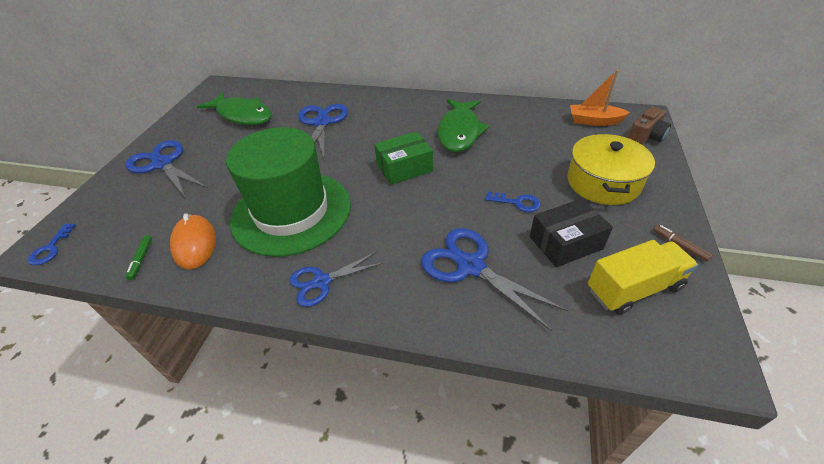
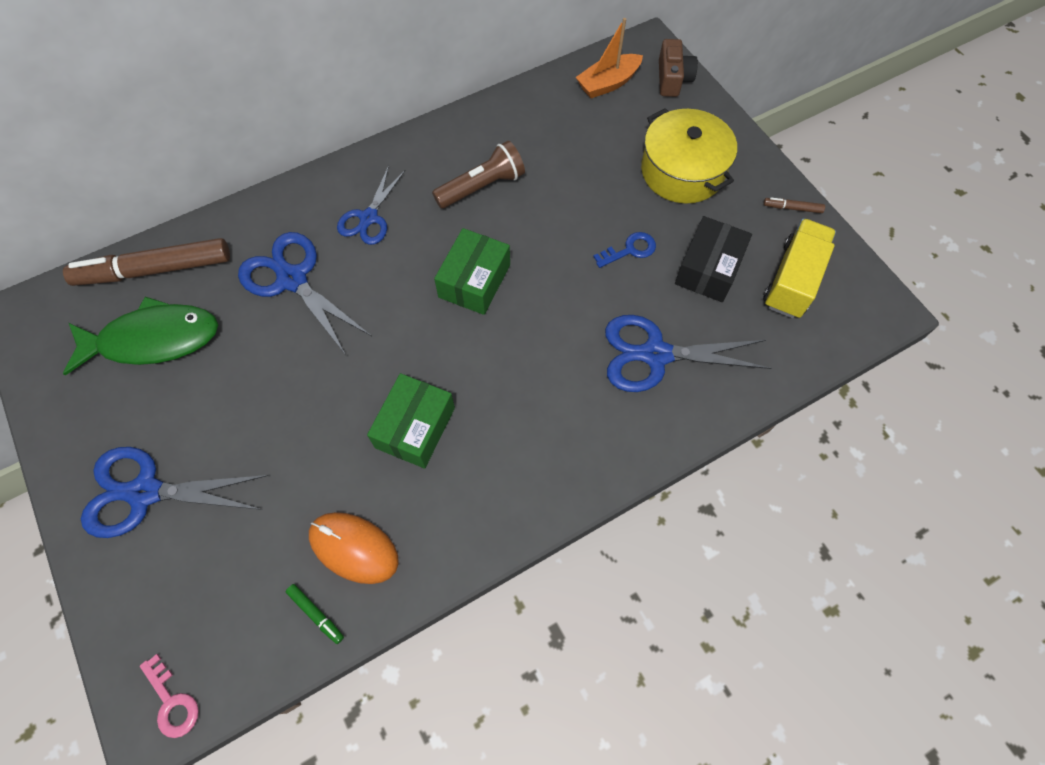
camera: 45 degrees left, 20 degrees up
blue key [28,223,76,265] -> pink key [140,654,199,738]
green hat [226,127,351,257] -> green box [367,373,455,468]
blue scissors [289,251,383,307] -> blue scissors moved to [337,166,405,245]
green fish [437,99,489,152] -> brown flashlight [432,141,525,209]
none -> brown marker [63,238,230,286]

